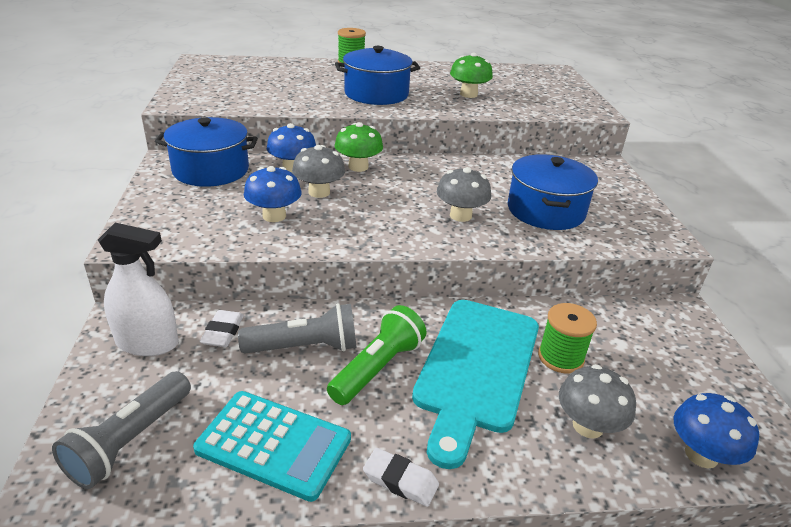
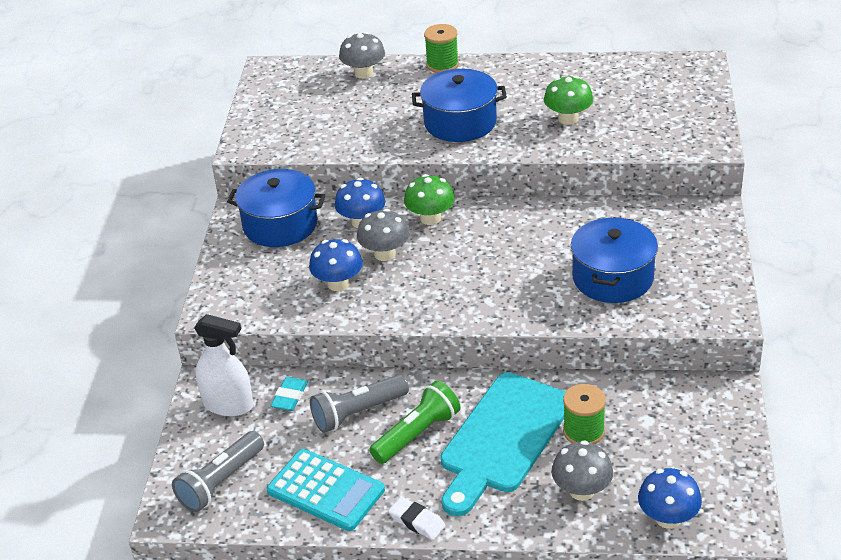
camera: 15 degrees right, 5 degrees up
white eraser [199,310,244,347] -> turquoise eraser [270,377,308,411]
grey flashlight [238,303,356,353] -> grey flashlight turned 150 degrees clockwise [310,375,409,433]
grey mushroom [437,167,491,222] -> grey mushroom moved to [339,32,385,79]

